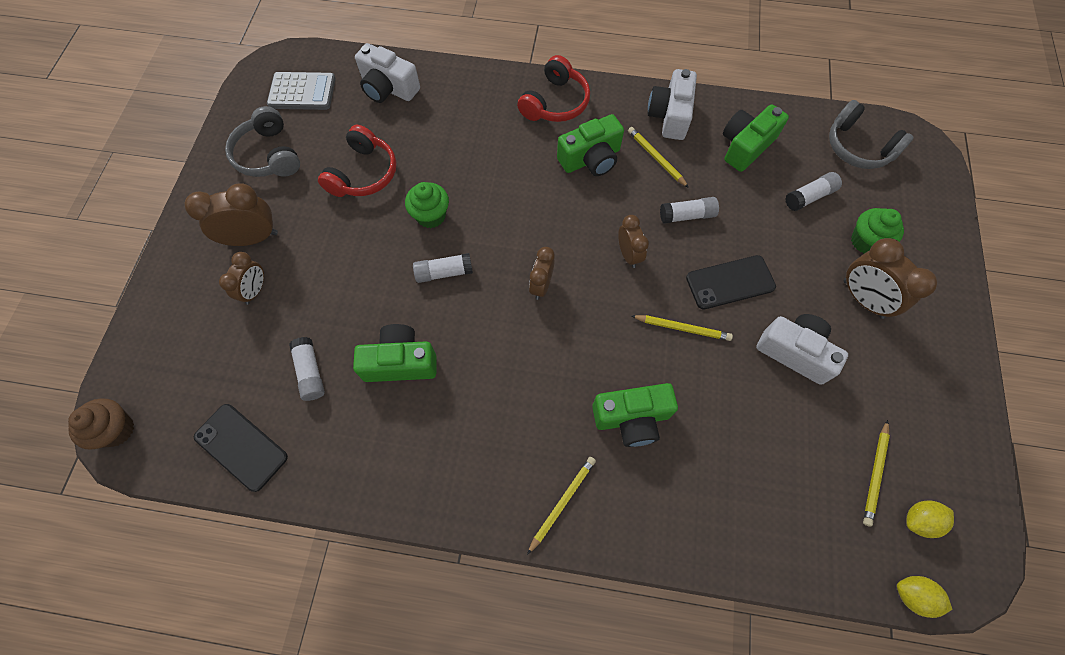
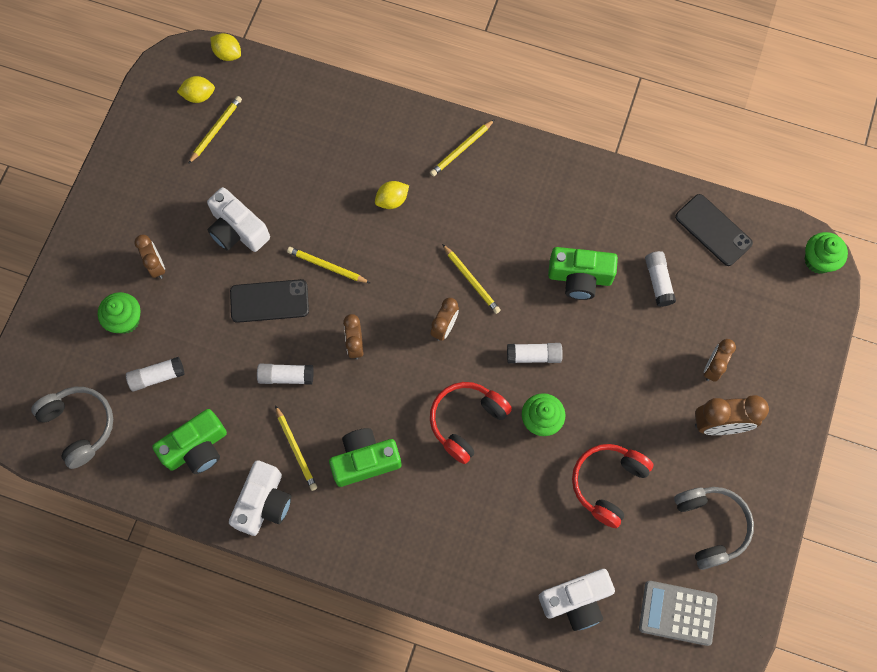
camera: 170 degrees left, 5 degrees up
brown cupcake [68,399,134,450] -> green cupcake [804,232,848,274]
white camera [355,43,420,103] -> white camera turned 120 degrees clockwise [539,569,615,631]
red headphones [517,55,590,122] -> red headphones moved to [430,382,512,464]
green camera [592,383,678,447] -> yellow lemon [375,181,409,209]
brown clock [844,238,937,319] -> brown clock [135,235,165,279], size x0.63
none -> yellow pencil [442,244,501,314]

